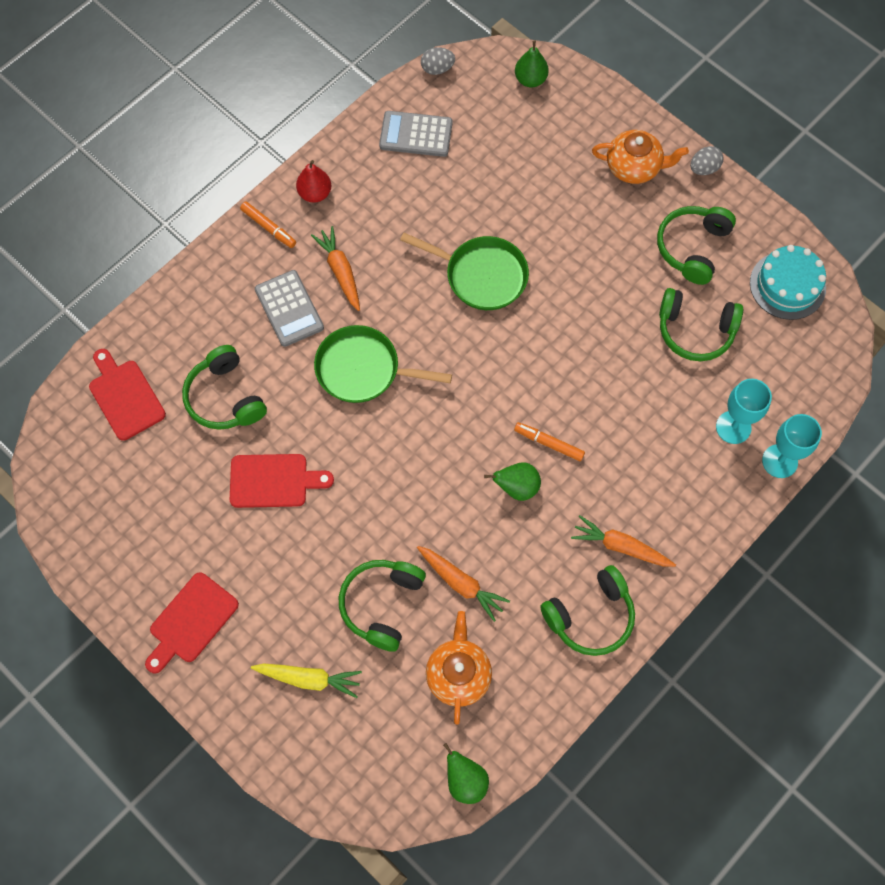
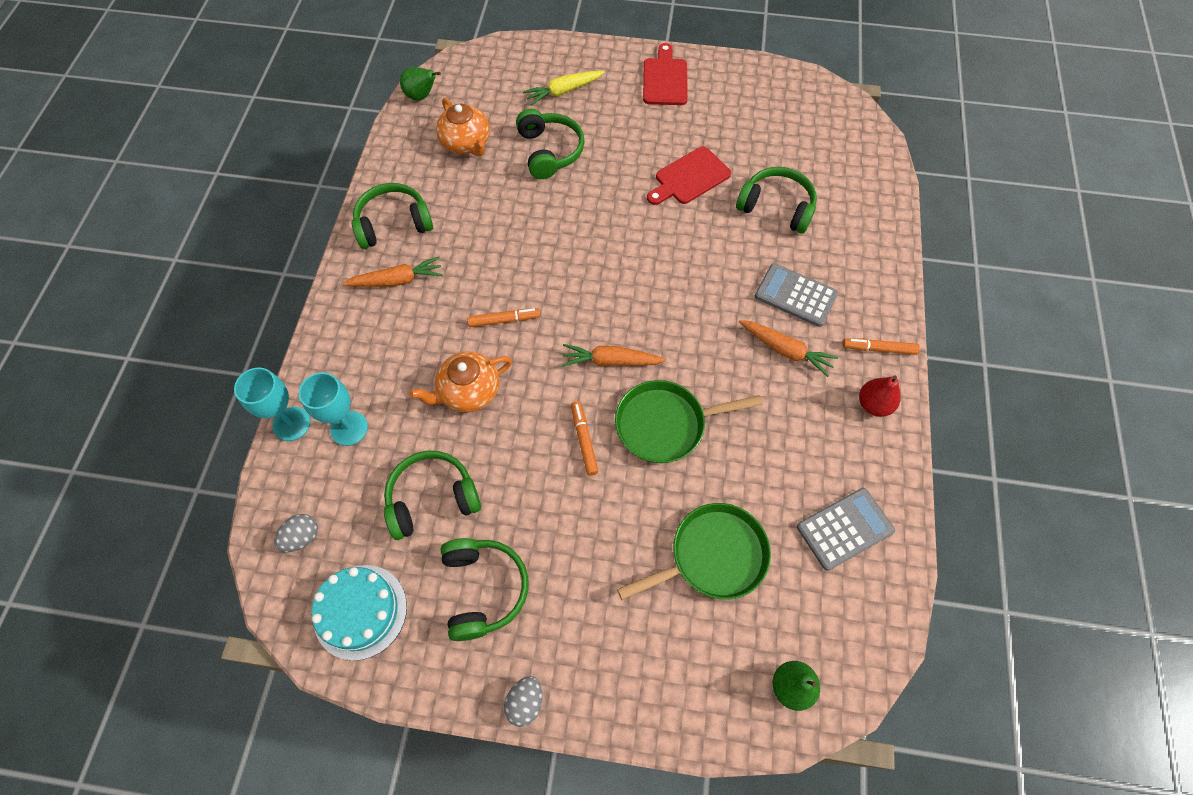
camera: 145 degrees right, 5 degrees down
red cutting board [89,349,166,441] -> none
green pan [314,325,452,403] -> green pan moved to [617,503,771,600]
orange carrot [417,546,510,622] -> orange carrot moved to [562,344,666,367]
grey egg [421,47,455,75] -> grey egg moved to [274,514,318,552]
green pear [484,462,541,501] -> none
green headphones [540,565,635,656] -> green headphones turned 45 degrees clockwise [352,183,433,249]
orange teapot [592,130,689,184] -> orange teapot moved to [410,351,512,412]
none -> orange marker [571,401,598,475]

